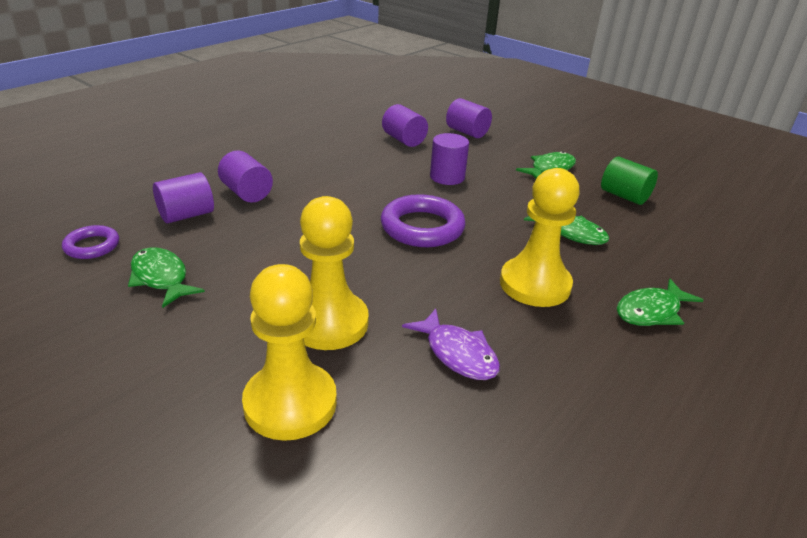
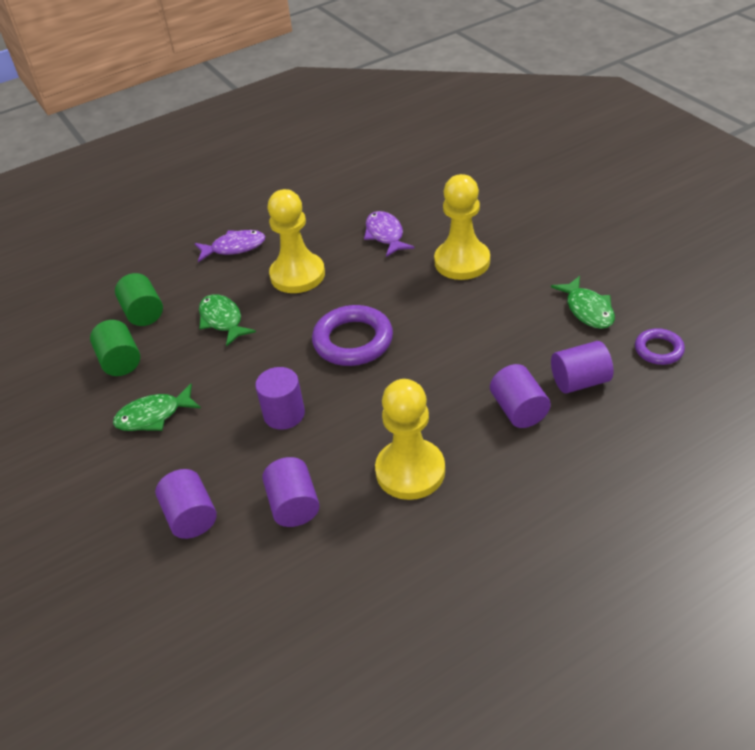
camera: 155 degrees left, 10 degrees up
yellow pawn [242,264,337,441] -> yellow pawn moved to [375,379,445,500]
green fish [617,278,704,326] -> purple fish [195,230,265,262]
none -> green cylinder [115,273,163,326]

